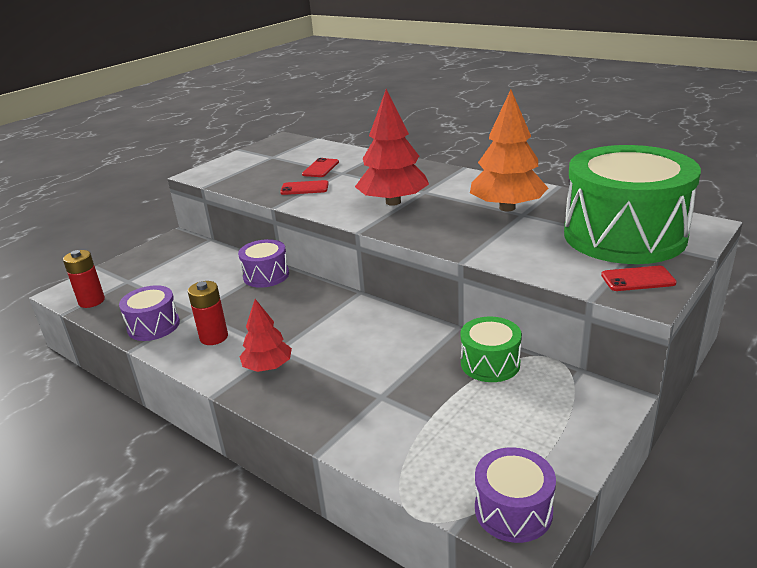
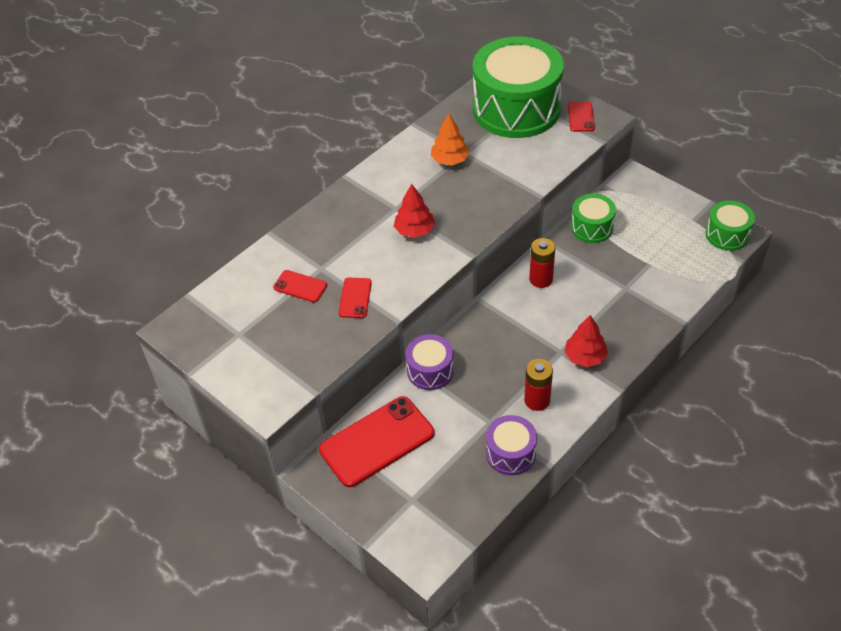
camera: 85 degrees left, 20 degrees up
red battery [63,250,105,308] -> red battery moved to [529,238,555,288]
red tree [355,89,429,206] -> red tree [394,184,435,238], size x0.59
orange tree [470,90,548,211] -> orange tree [431,113,470,165], size x0.59
purple drum [475,447,556,543] -> green drum [706,200,755,251]
none -> red phone [319,396,434,487]

